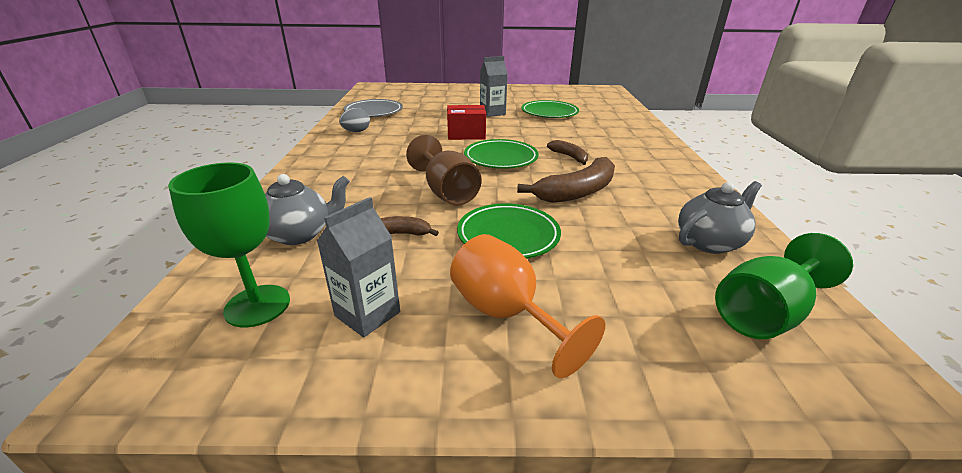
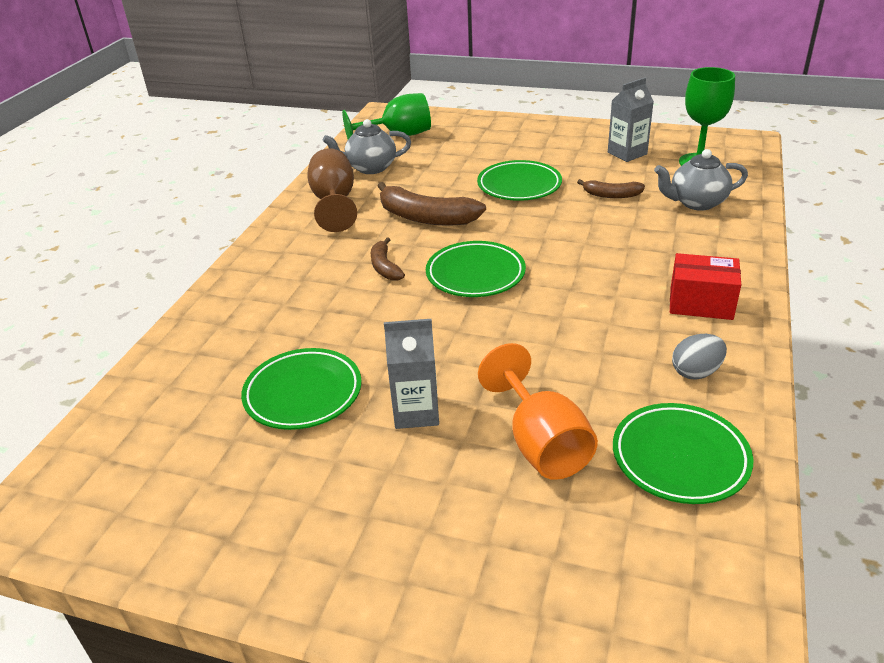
camera: 160 degrees left, 5 degrees up
grey plate [344,99,403,117] -> green plate [613,403,753,504]
brown goblet [406,135,482,205] -> brown goblet moved to [307,148,357,232]
red box [447,105,486,140] -> red box moved to [670,253,741,320]
orange goblet [450,234,605,378] -> orange goblet moved to [478,343,598,480]
brown banana [517,157,615,203] -> brown banana turned 135 degrees counterclockwise [377,182,486,225]

